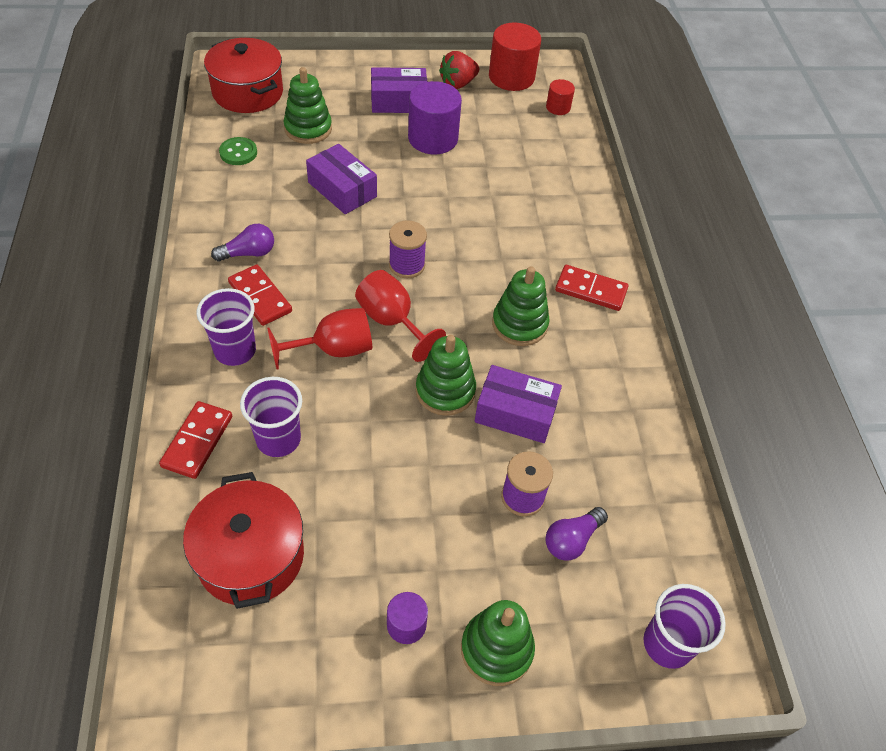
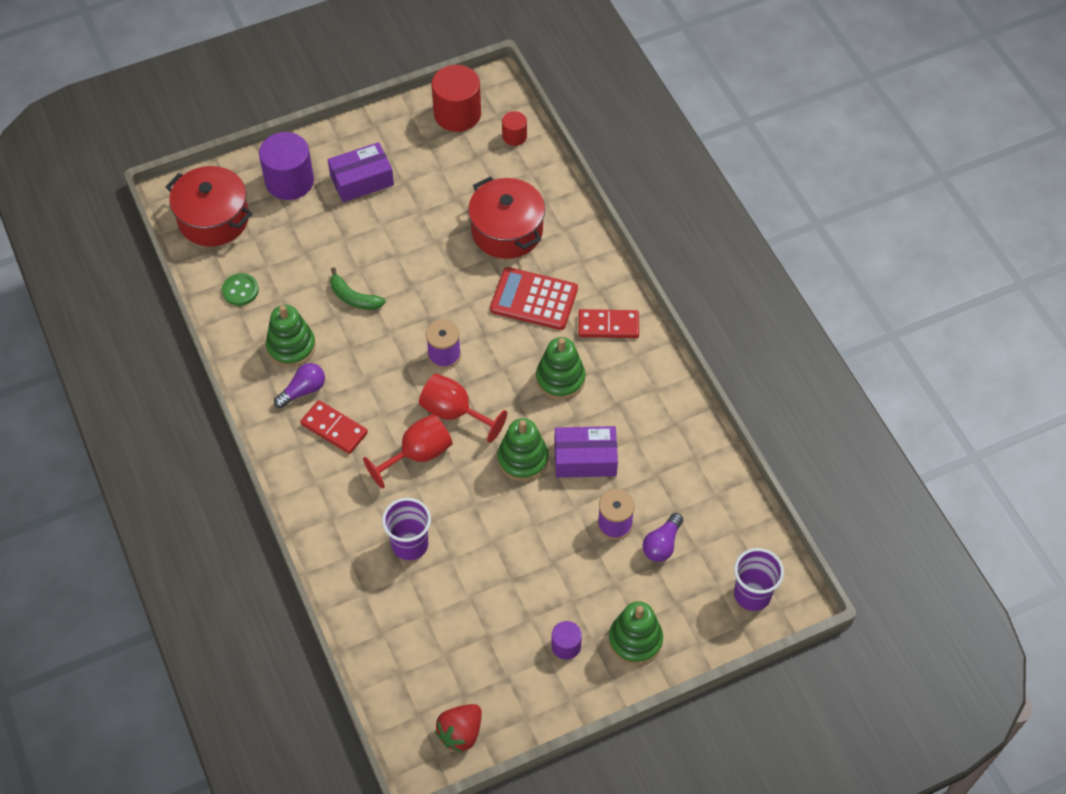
camera: 15 degrees left, 5 degrees up
red domino [159,401,232,479] -> none
red pot [183,472,304,609] -> red pot moved to [468,176,545,259]
purple cup [196,288,256,366] -> none
green stacking toy [283,67,332,144] -> green stacking toy moved to [266,305,316,367]
purple box [306,144,377,214] -> green banana [330,268,386,310]
purple cylinder [408,81,462,154] -> purple cylinder moved to [259,132,314,200]
red strawberry [439,51,479,89] -> red strawberry moved to [435,704,482,753]
none -> red calculator [490,267,578,330]

